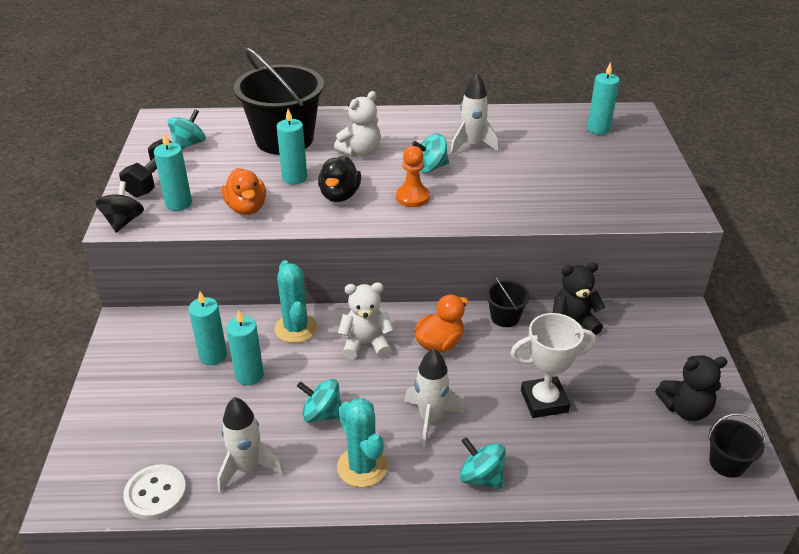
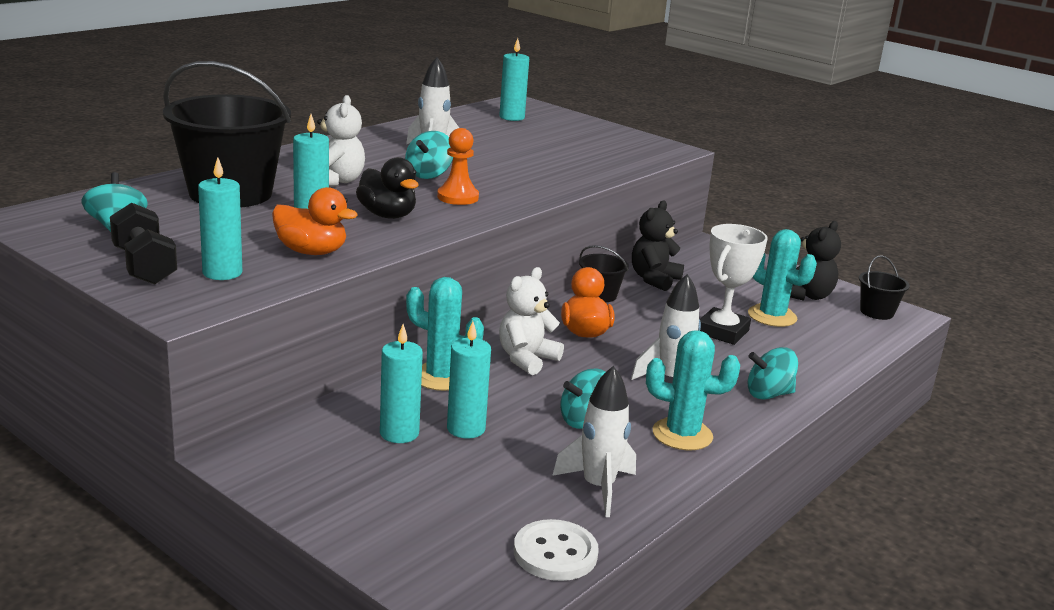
camera: 50 degrees left, 15 degrees down
black spinning top [95,181,144,233] -> none
none -> turquoise cactus [748,229,817,327]

